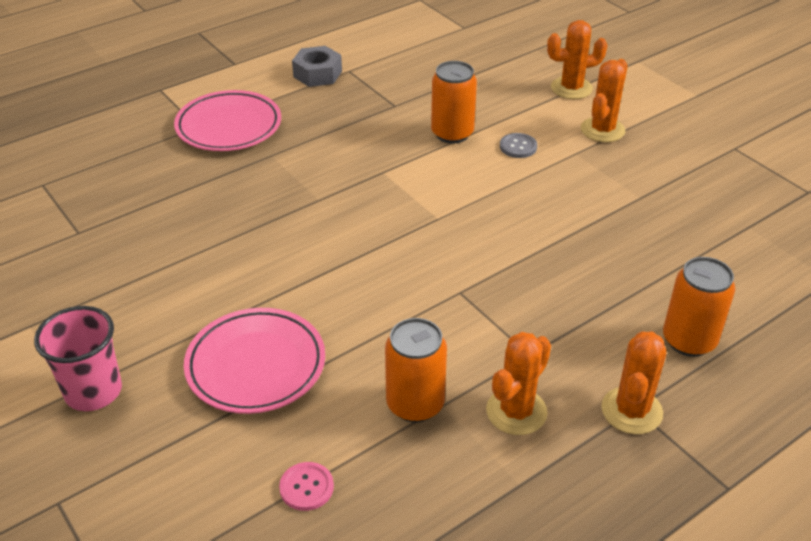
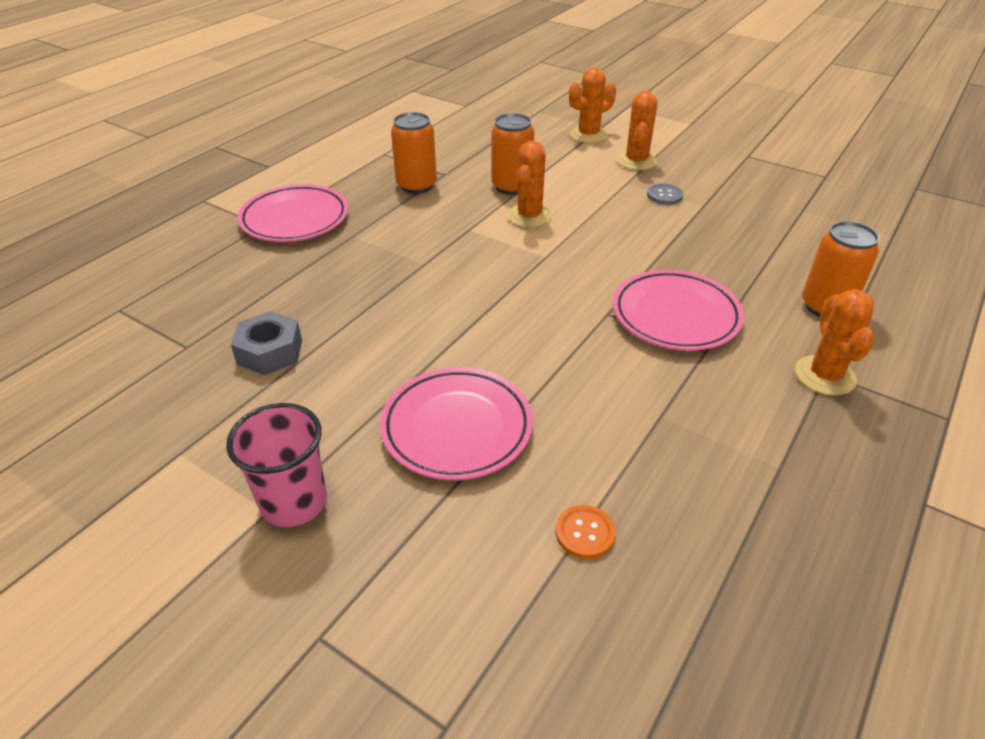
camera: 20 degrees left, 0 degrees up
pink button [279,462,334,511] -> orange button [555,505,616,559]
grey nut [292,46,342,87] -> grey nut moved to [231,311,302,375]
orange can [385,318,447,422] -> orange can moved to [391,112,437,194]
orange cactus [486,332,551,435] -> orange cactus moved to [507,141,552,228]
grey button [500,133,537,158] -> grey button moved to [647,183,683,205]
none -> pink plate [613,270,744,351]

